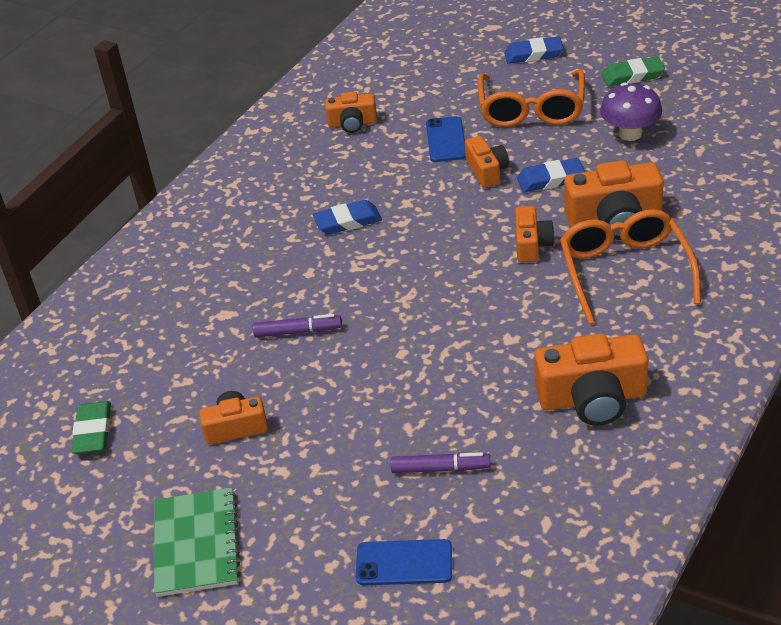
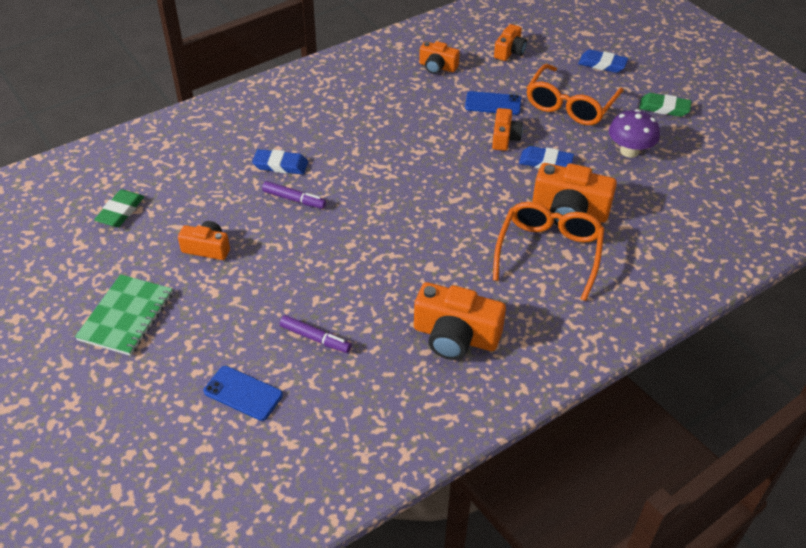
camera: 20 degrees right, 5 degrees up
blue eraser [313,200,382,235] -> blue eraser moved to [252,149,308,175]
blue phone [426,116,466,162] -> blue phone turned 75 degrees clockwise [465,91,521,115]
orange camera [515,206,554,262] -> orange camera moved to [494,24,527,61]

